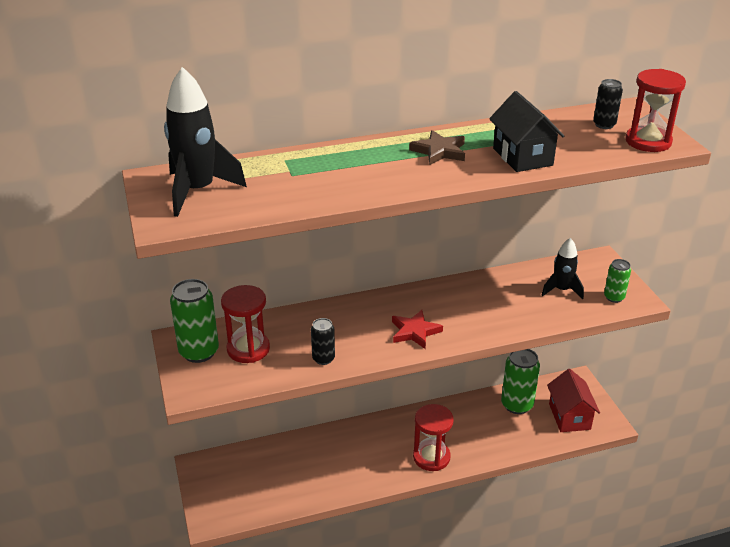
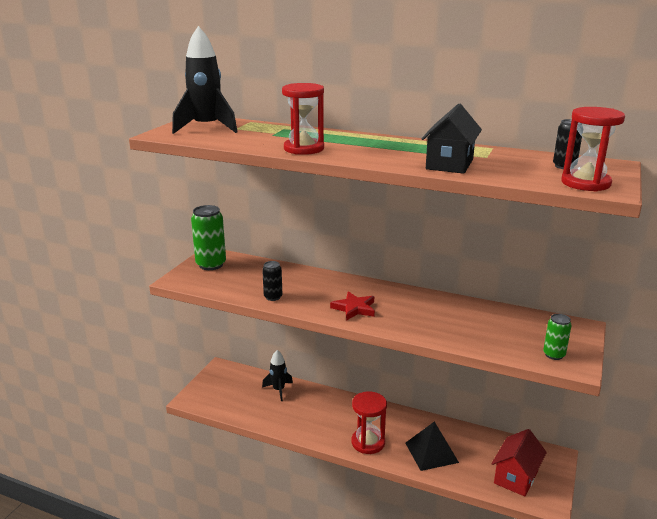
camera: 40 degrees right, 10 degrees down
red hourglass [221,285,270,363] -> red hourglass moved to [282,83,324,155]
brown star [409,130,465,165] -> none
green can [501,349,540,414] -> none
black rocket [541,238,584,299] -> black rocket moved to [262,350,293,401]
none -> black pyramid [405,421,459,471]

